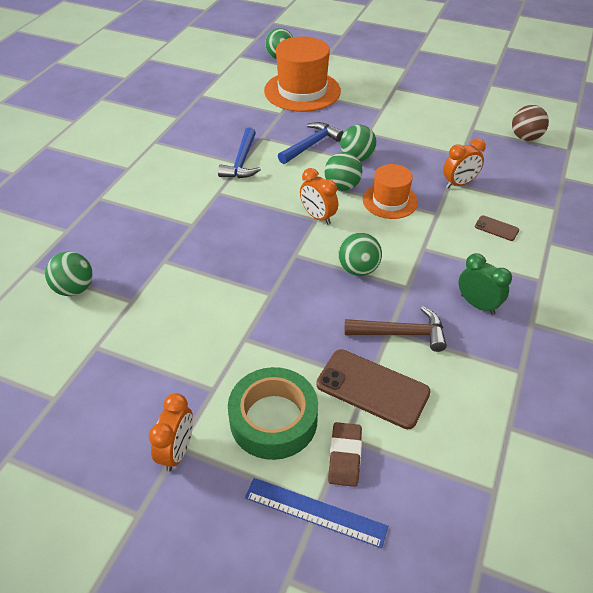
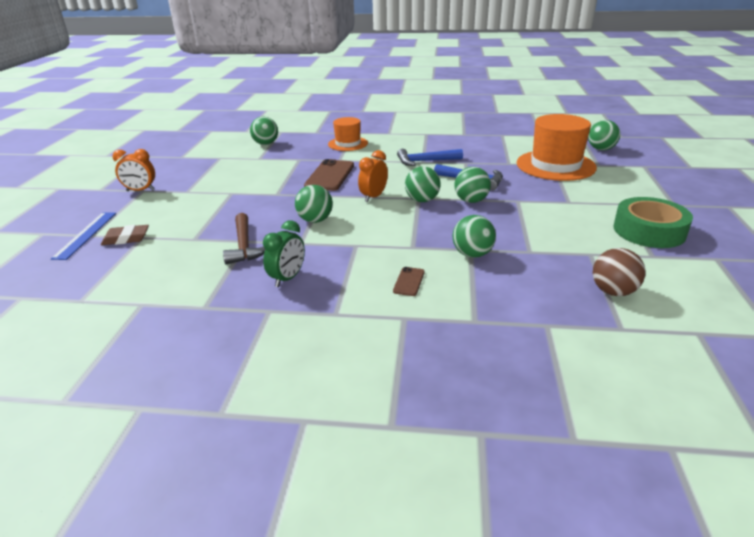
camera: 75 degrees right, 15 degrees down
green tape [228,367,318,460] -> green tape moved to [613,197,693,248]
brown phone [316,349,431,429] -> brown phone moved to [304,159,354,191]
orange hat [363,164,418,219] -> orange hat moved to [328,117,368,151]
orange clock [443,138,486,188] -> green ball [453,215,496,258]

